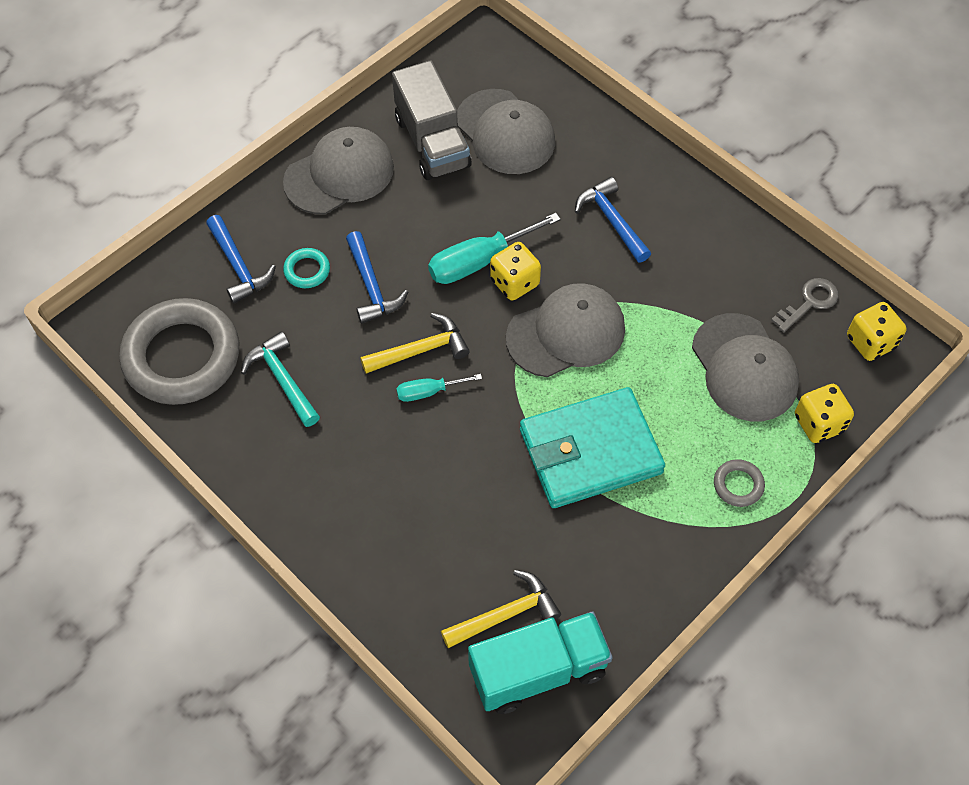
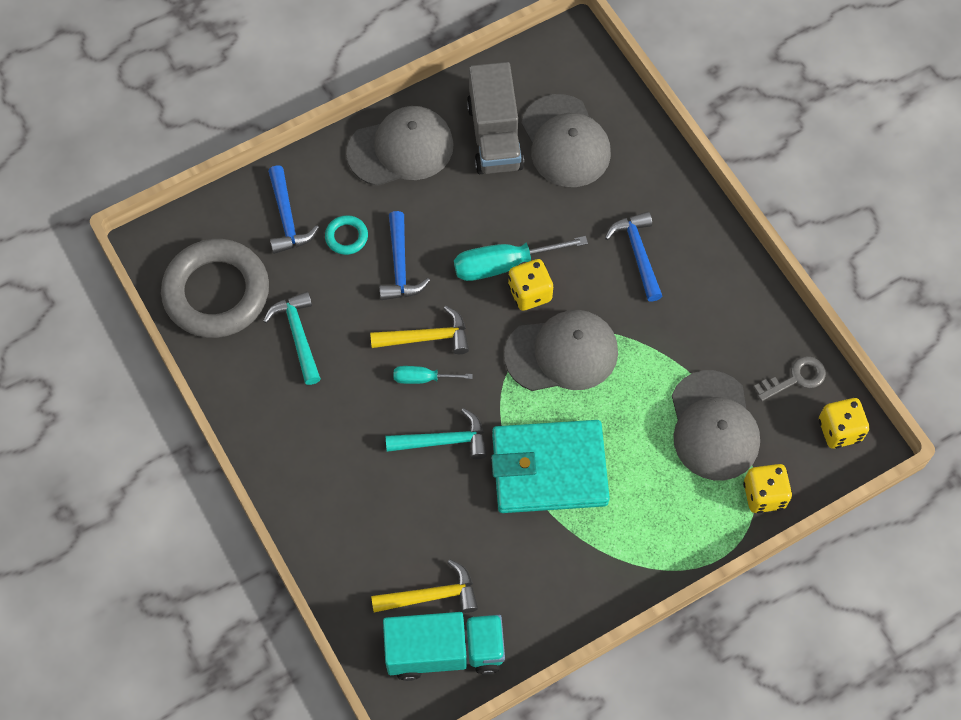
camera: 15 degrees right, 5 degrees up
grey ring [714,459,765,507] -> none
none -> turquoise hammer [386,408,487,459]

